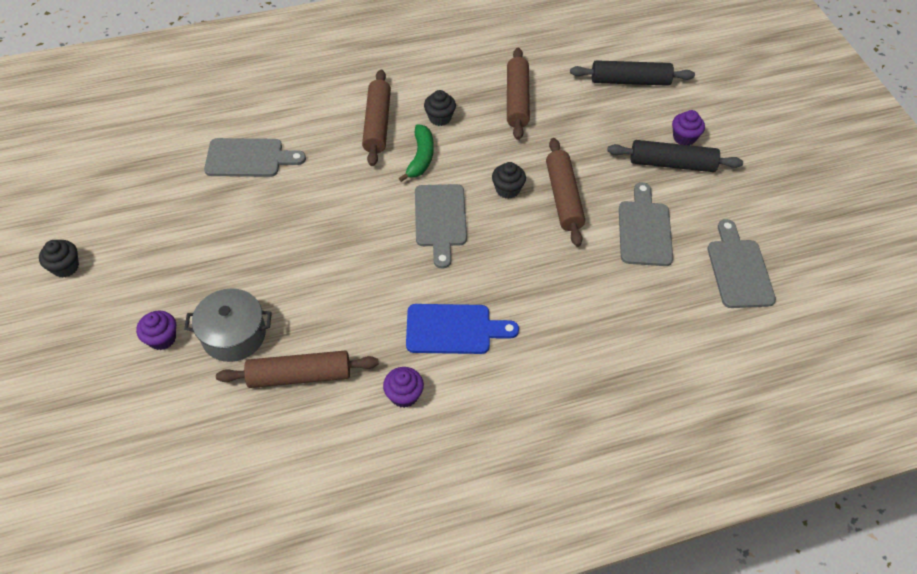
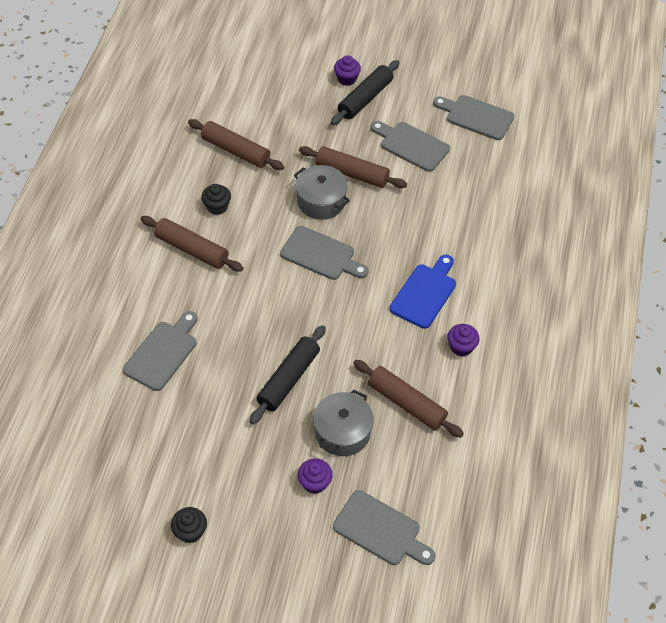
camera: 60 degrees left, 0 degrees up
brown rolling pin [216,350,379,388] -> brown rolling pin turned 75 degrees counterclockwise [353,360,464,438]
green banana [399,124,434,182] -> none
black cupcake [492,162,526,199] -> grey pot [294,165,350,220]
black rolling pin [570,60,695,86] -> black rolling pin moved to [249,325,326,424]
none -> grey cutting board [333,490,435,565]

